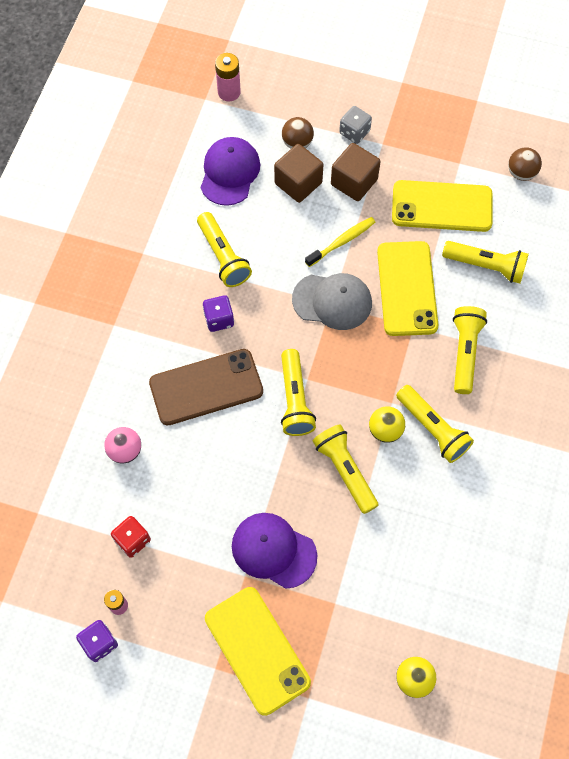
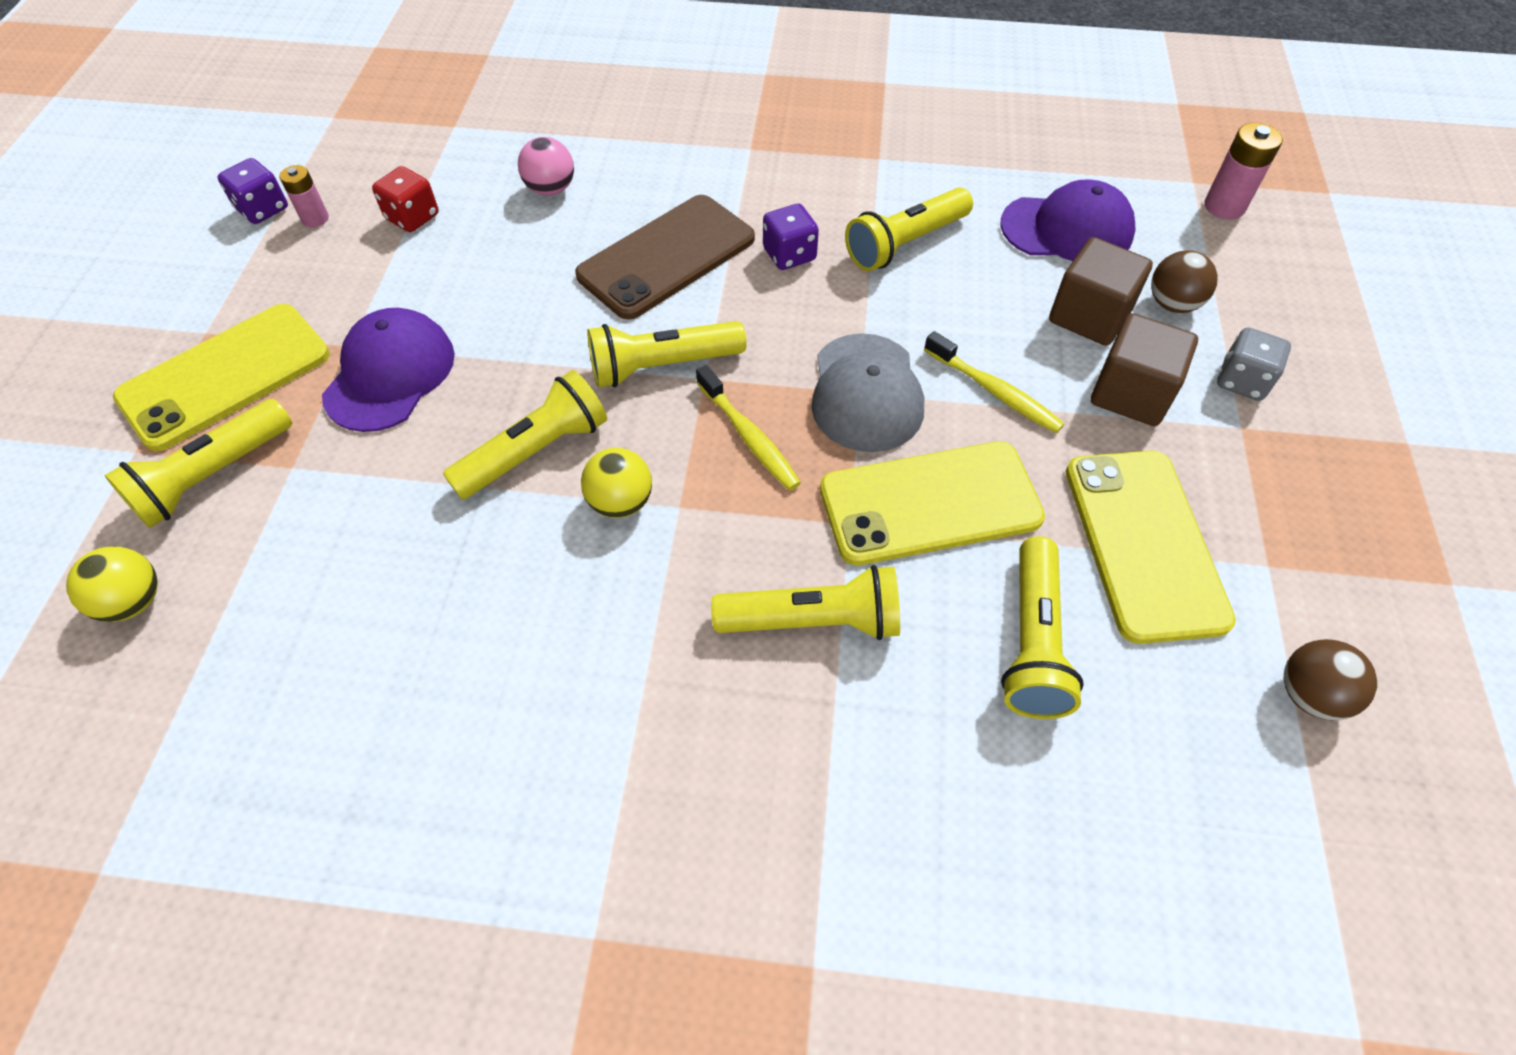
camera: 80 degrees right, 10 degrees down
brown phone [149,349,263,426] -> brown phone turned 75 degrees clockwise [575,195,755,320]
yellow flashlight [396,385,474,463] -> yellow flashlight moved to [105,399,292,528]
none -> yellow toothbrush [696,365,801,491]

